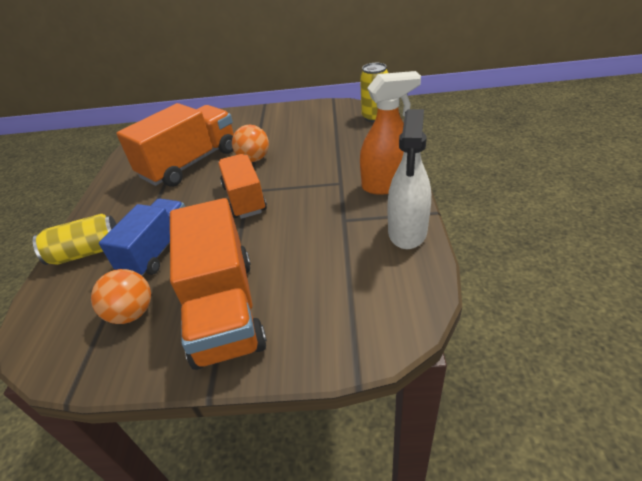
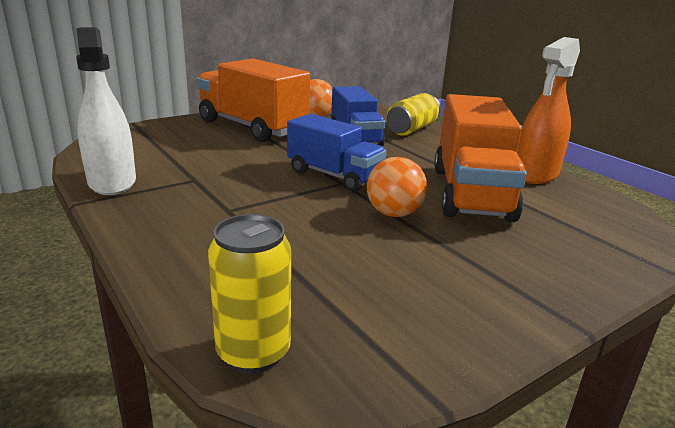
camera: 140 degrees right, 15 degrees down
orange truck [218,154,267,219] -> blue truck [287,114,387,192]
orange spray bottle [360,71,421,195] -> orange spray bottle moved to [517,37,580,184]

